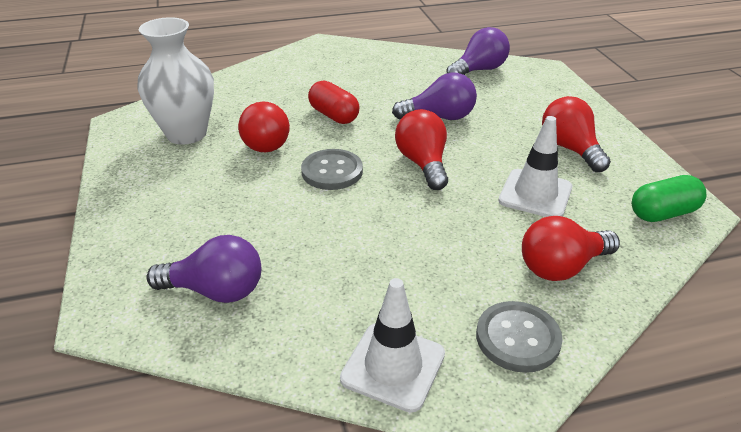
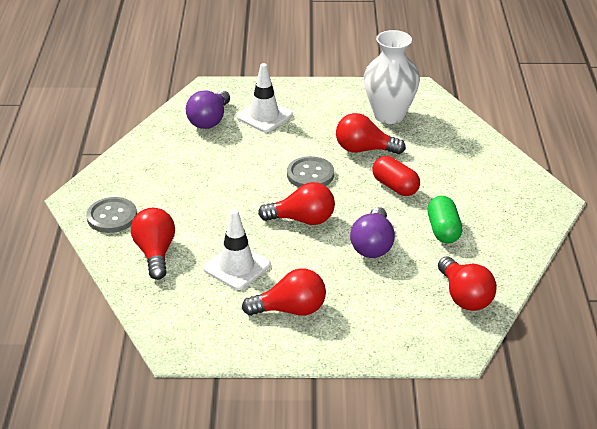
camera: 105 degrees right, 0 degrees up
red capsule [308,80,360,124] -> red capsule turned 75 degrees clockwise [372,156,420,196]
white traffic cone [340,278,445,413] -> white traffic cone moved to [236,63,293,132]
purple light bulb [447,27,510,75] -> red light bulb [438,257,497,311]
green capsule [632,175,706,222] -> green capsule moved to [427,196,463,243]

